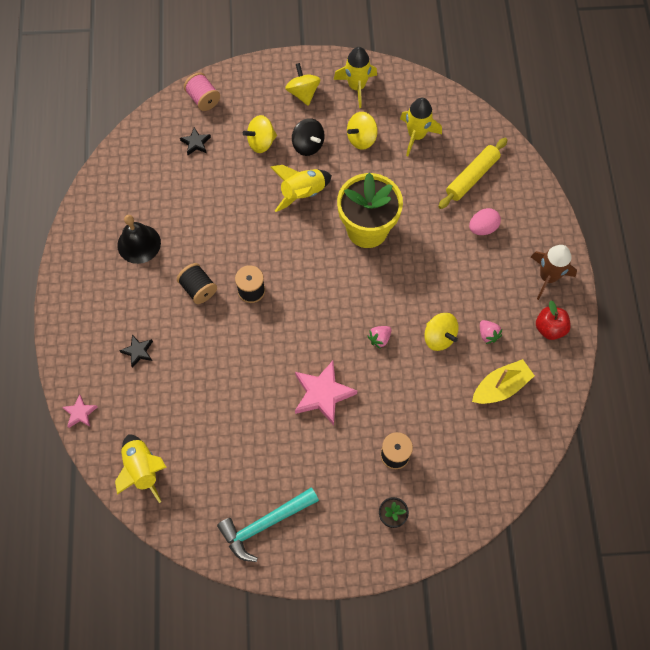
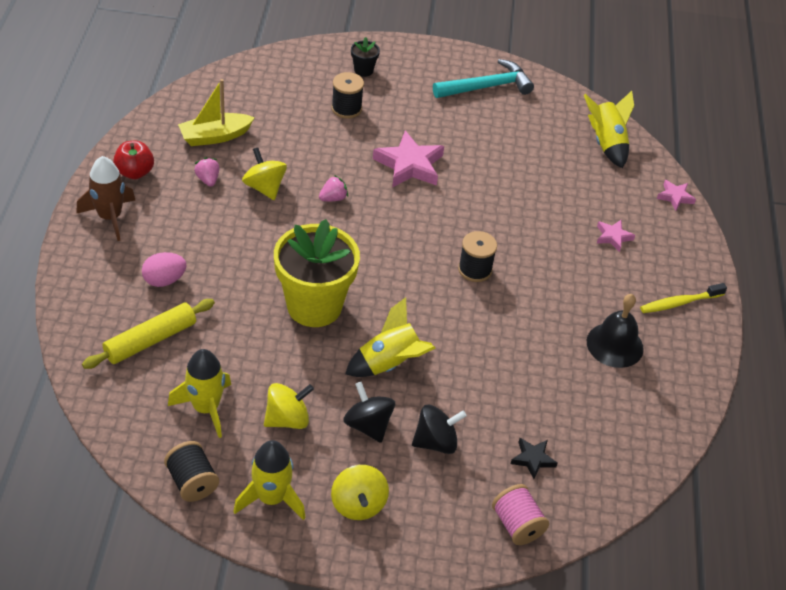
camera: 175 degrees left, 20 degrees down
black star [119,335,153,368] -> pink star [597,220,635,252]
black spool [177,263,217,304] -> black spool moved to [164,441,219,502]
yellow spinning top [243,115,277,153] -> black spinning top [412,405,467,454]
none -> yellow toothbrush [640,283,727,313]

